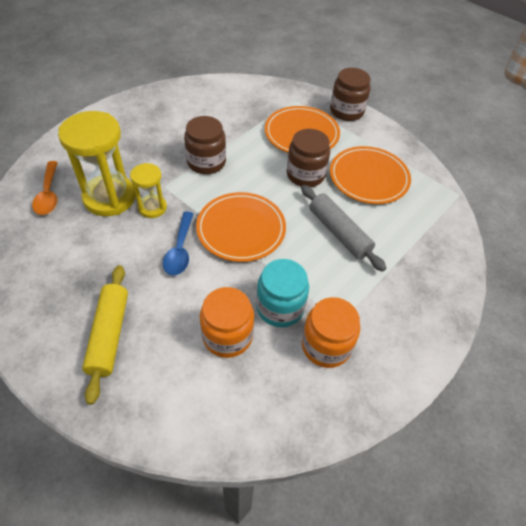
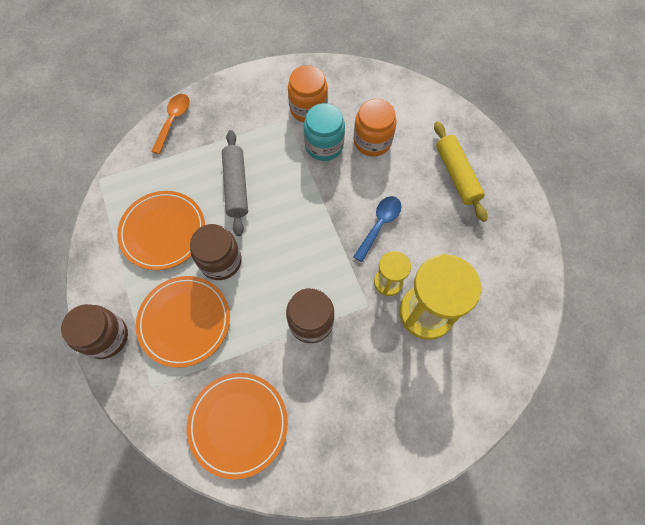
camera: 150 degrees left, 15 degrees up
orange spoon [32,161,58,215] -> orange spoon moved to [151,94,190,154]
yellow rolling pin [82,265,128,405] -> yellow rolling pin turned 45 degrees counterclockwise [434,121,487,222]
orange plate [196,192,286,262] -> orange plate moved to [187,373,288,479]

